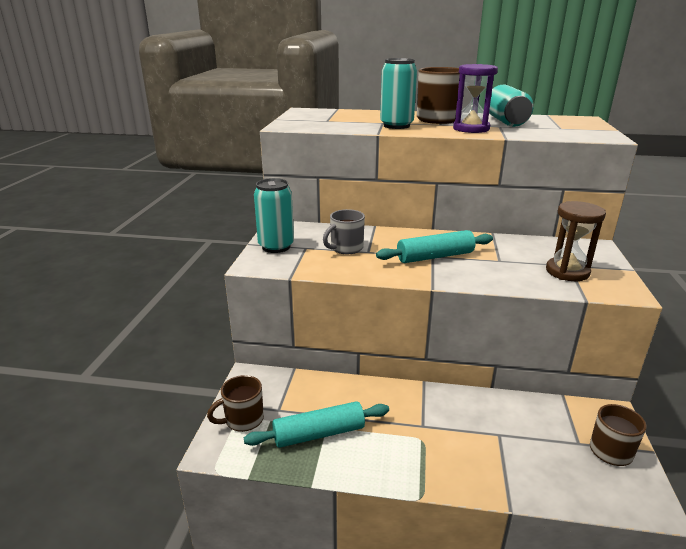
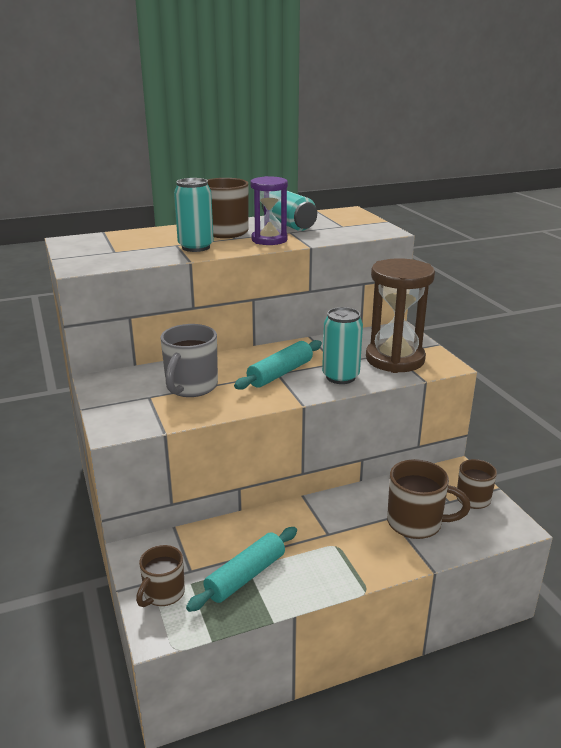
camera: 30 degrees left, 0 degrees up
turquoise can [254,178,294,253] -> turquoise can moved to [322,307,363,384]
grey mug [323,209,365,254] -> grey mug [160,324,218,397], size x1.51
brown hourglass [546,201,606,281] -> brown hourglass [366,258,435,373], size x1.57
none -> brown mug [387,459,471,539]

